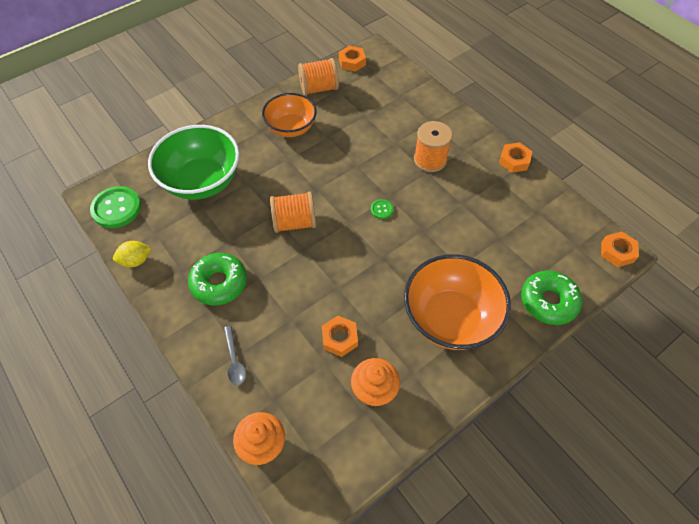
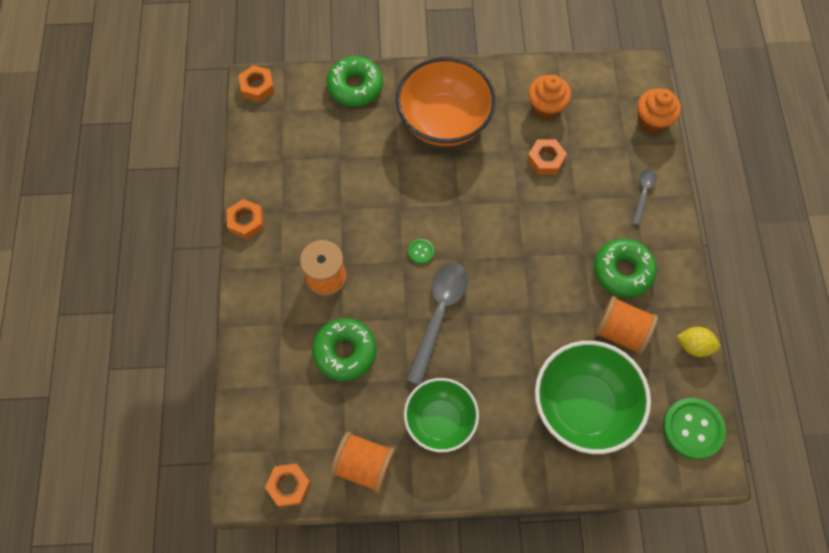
camera: 145 degrees left, 10 degrees up
orange bowl [262,93,317,137] -> green bowl [404,378,479,453]
orange spool [270,192,316,233] -> orange spool moved to [595,296,658,355]
none -> green donut [312,318,377,381]
none -> grey spoon [406,262,468,385]

